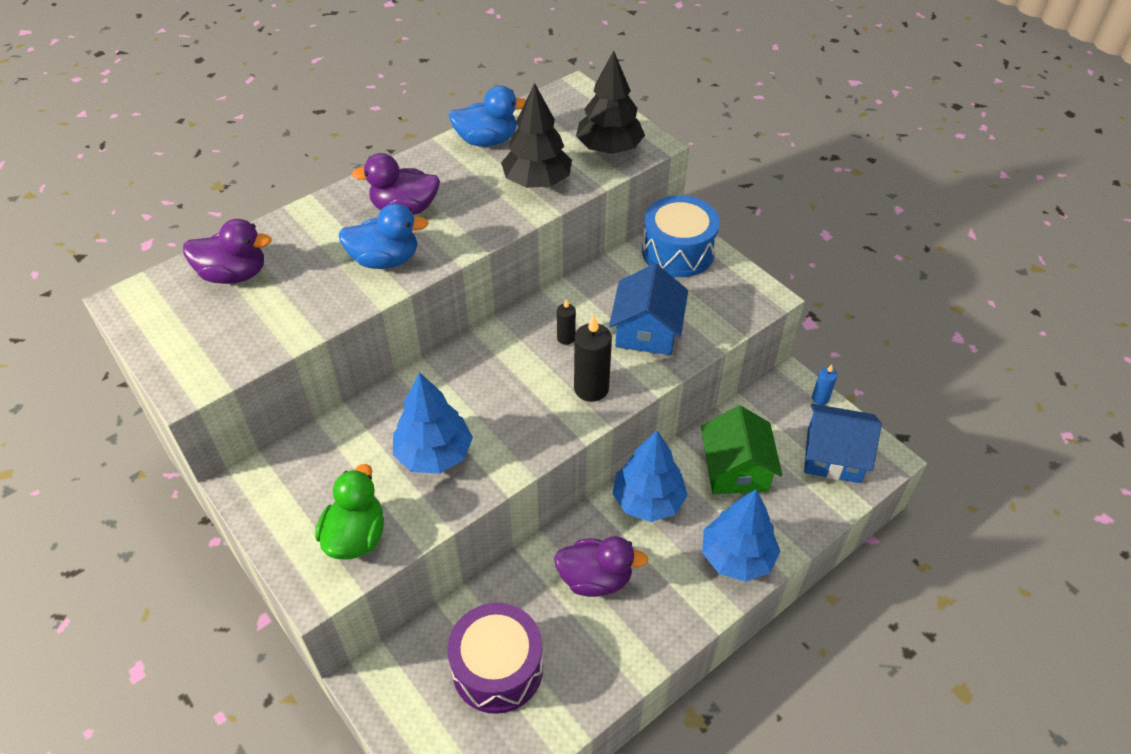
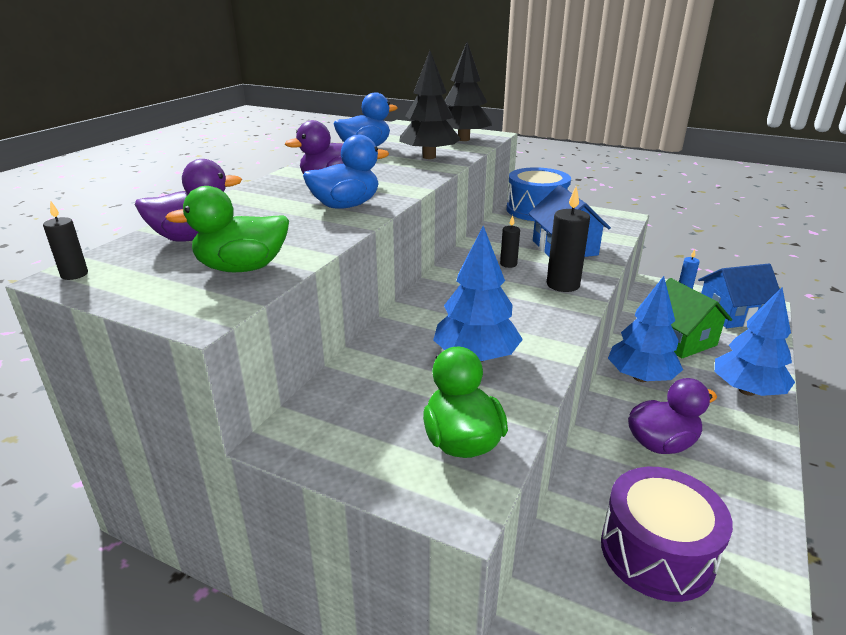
camera: 25 degrees left, 20 degrees down
none -> black candle [43,201,88,280]
none -> green duck [165,186,289,272]

